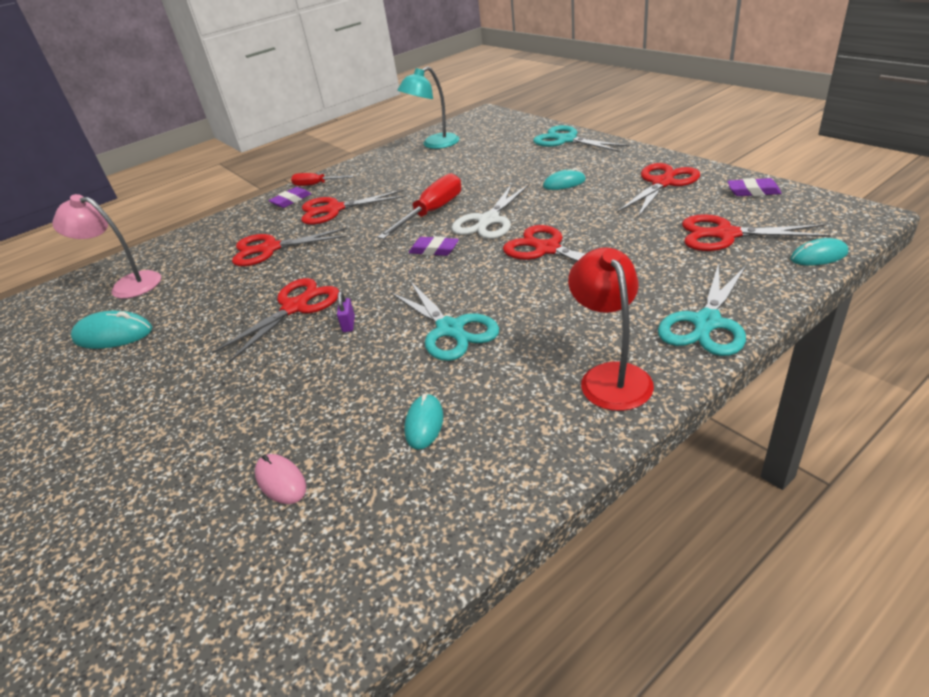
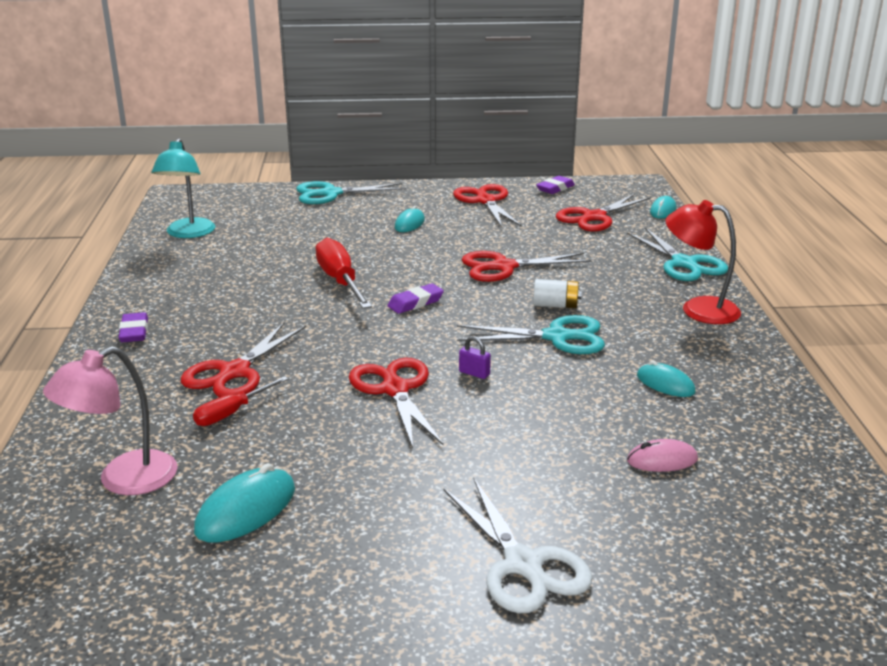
camera: 60 degrees left, 10 degrees down
red screwdriver [291,173,354,186] -> red screwdriver moved to [193,376,288,426]
red scissors [301,190,406,225] -> none
white scissors [451,184,530,239] -> white scissors moved to [444,478,592,613]
none -> white battery [533,279,582,308]

